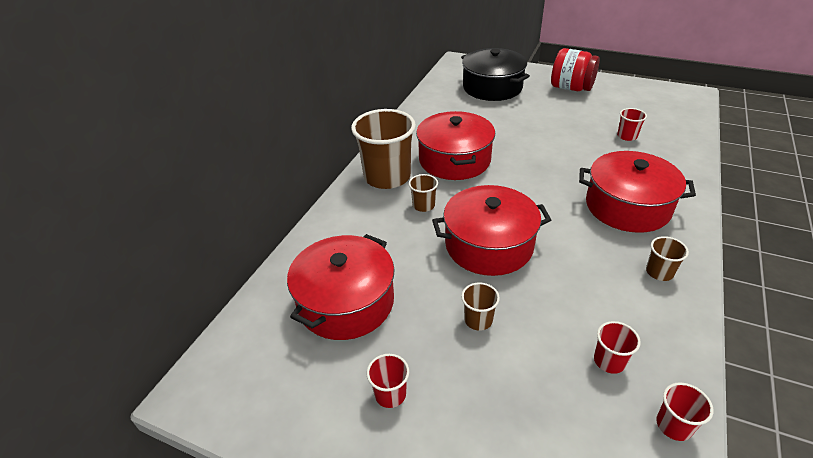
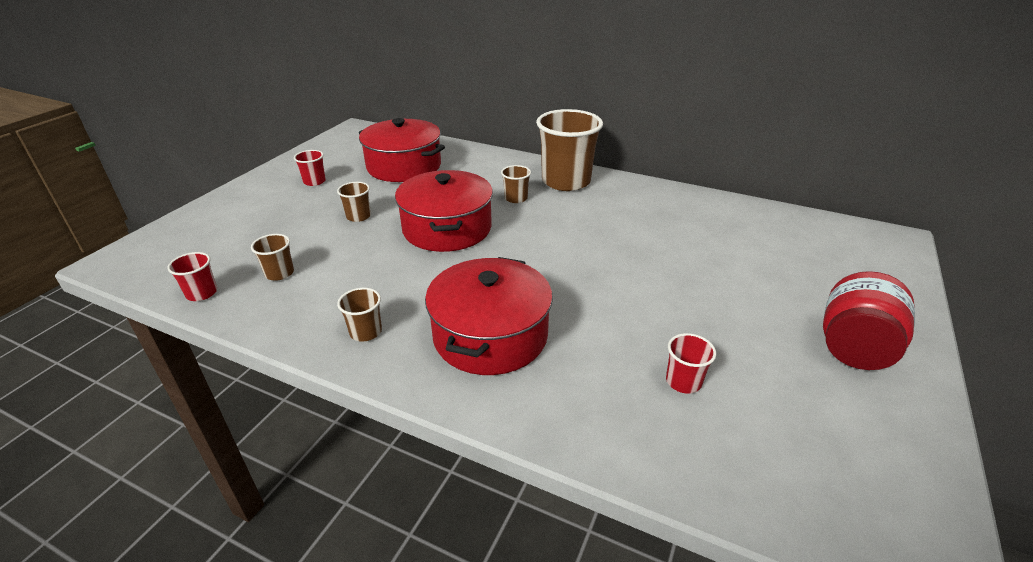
camera: 90 degrees right, 5 degrees down
red pot [416,111,495,180] -> none
black pot [461,48,530,101] -> none
red cup [594,321,641,374] -> brown cup [251,234,294,280]

